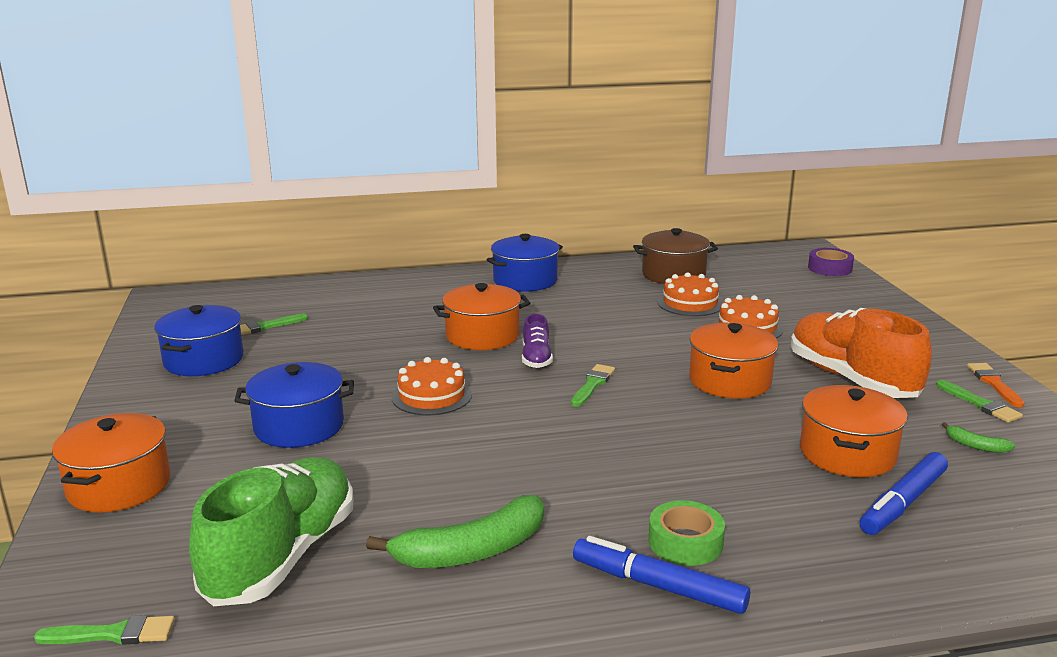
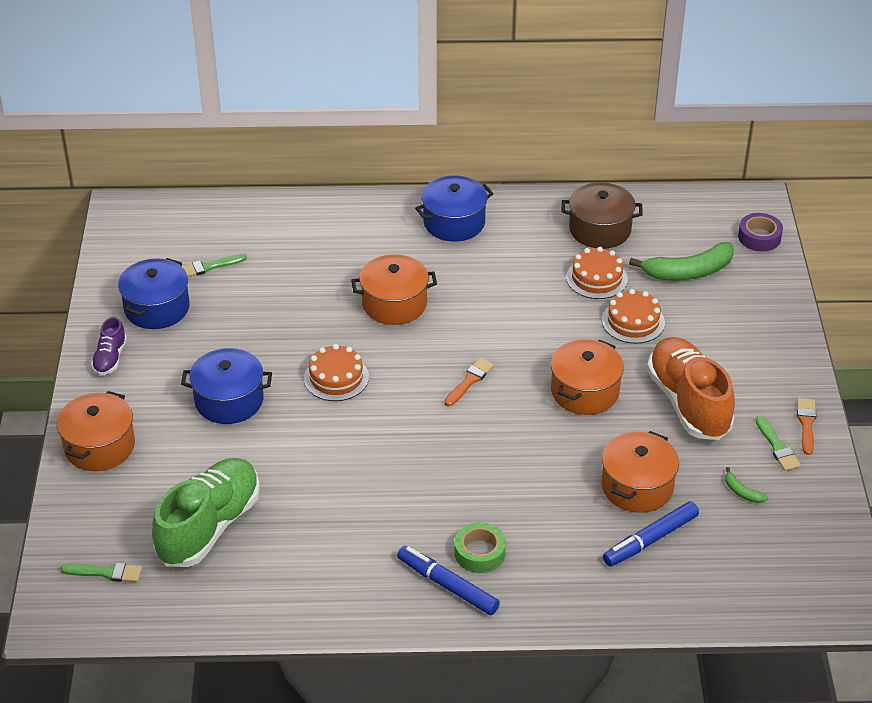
camera: 10 degrees right, 20 degrees up
green banana [366,495,544,568] -> green banana moved to [629,242,734,280]
purple shoe [522,314,553,368] -> purple shoe moved to [91,317,127,376]
green brush [571,364,615,407] -> orange brush [444,358,494,406]

